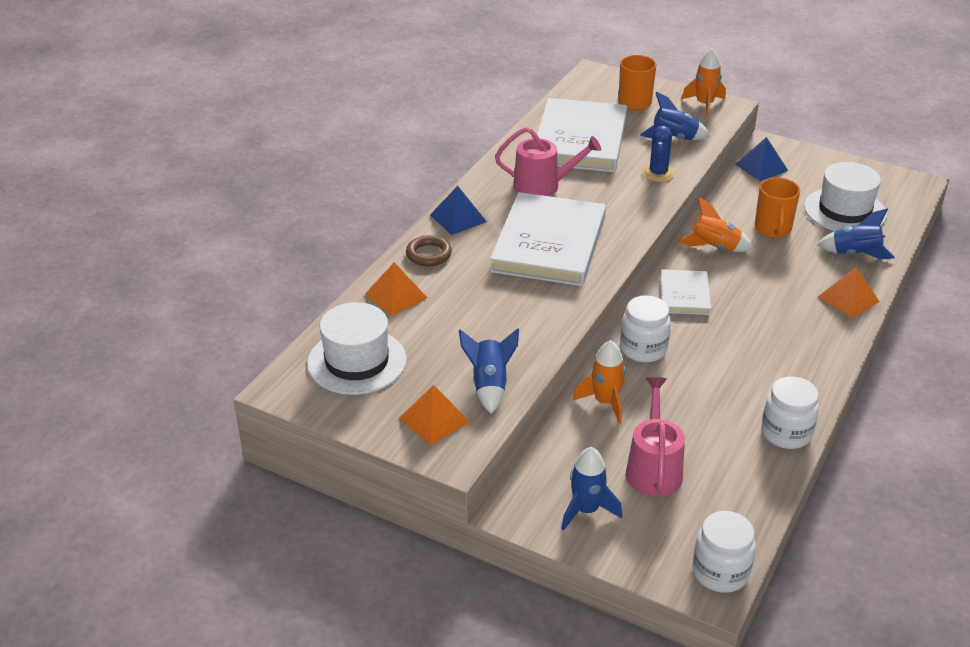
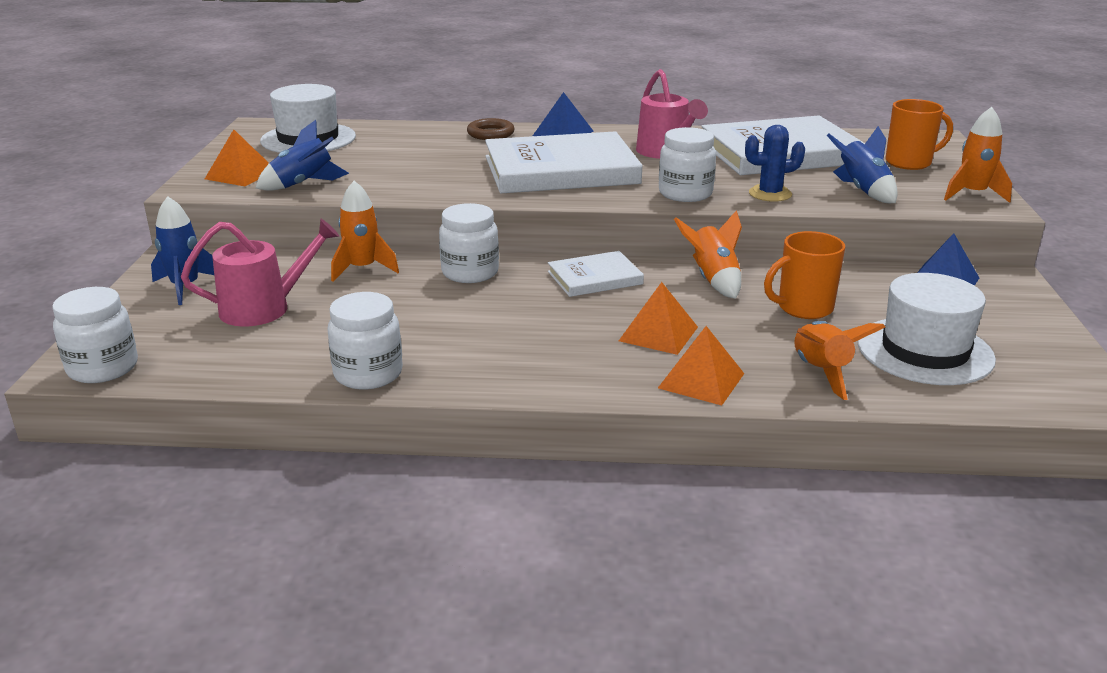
camera: 65 degrees right, 10 degrees down
orange pyramid [365,262,427,316] -> orange pyramid moved to [619,282,698,355]
blue rocket [817,209,895,259] -> orange rocket [794,321,885,400]
none -> white jar [659,127,716,202]

